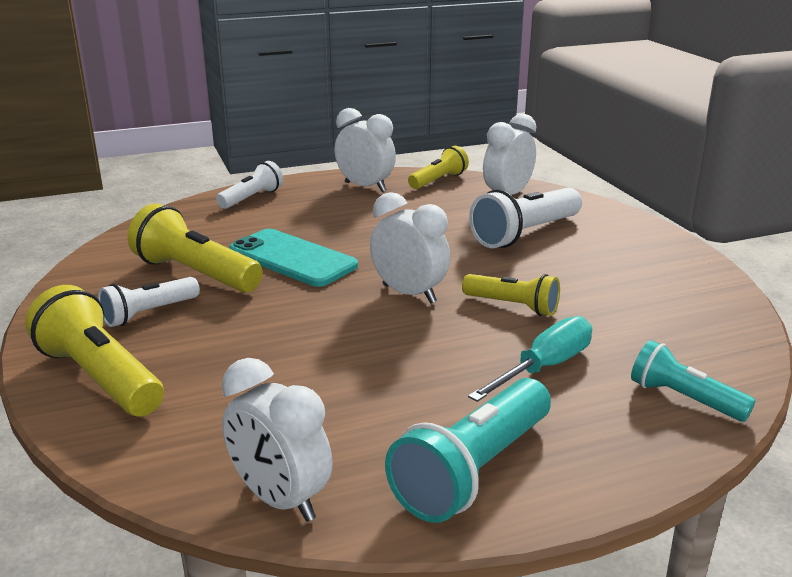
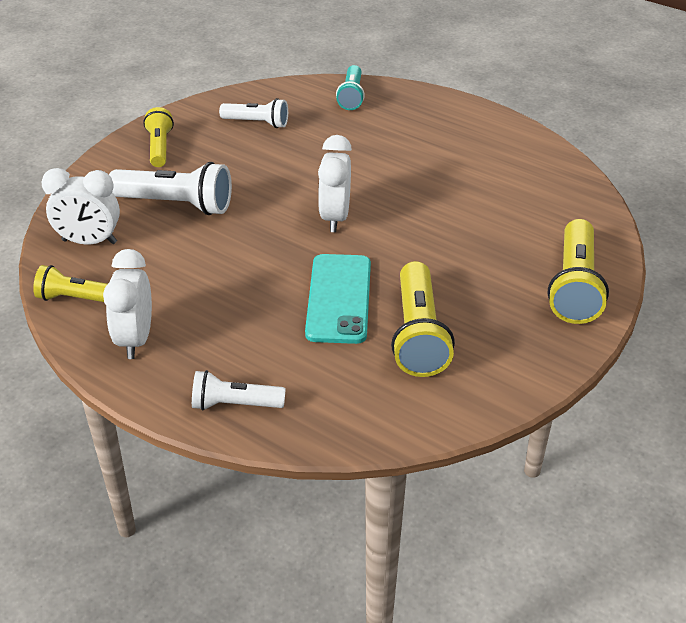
camera: 125 degrees left, 15 degrees up
white flashlight [98,277,200,327] -> white flashlight moved to [219,98,288,128]
white clock [222,358,332,522] -> none
turquoise flashlight [385,378,551,523] -> none
yellow flashlight [462,274,560,316] -> yellow flashlight moved to [143,107,174,167]
turquoise screwdriver [468,316,592,402] -> none

